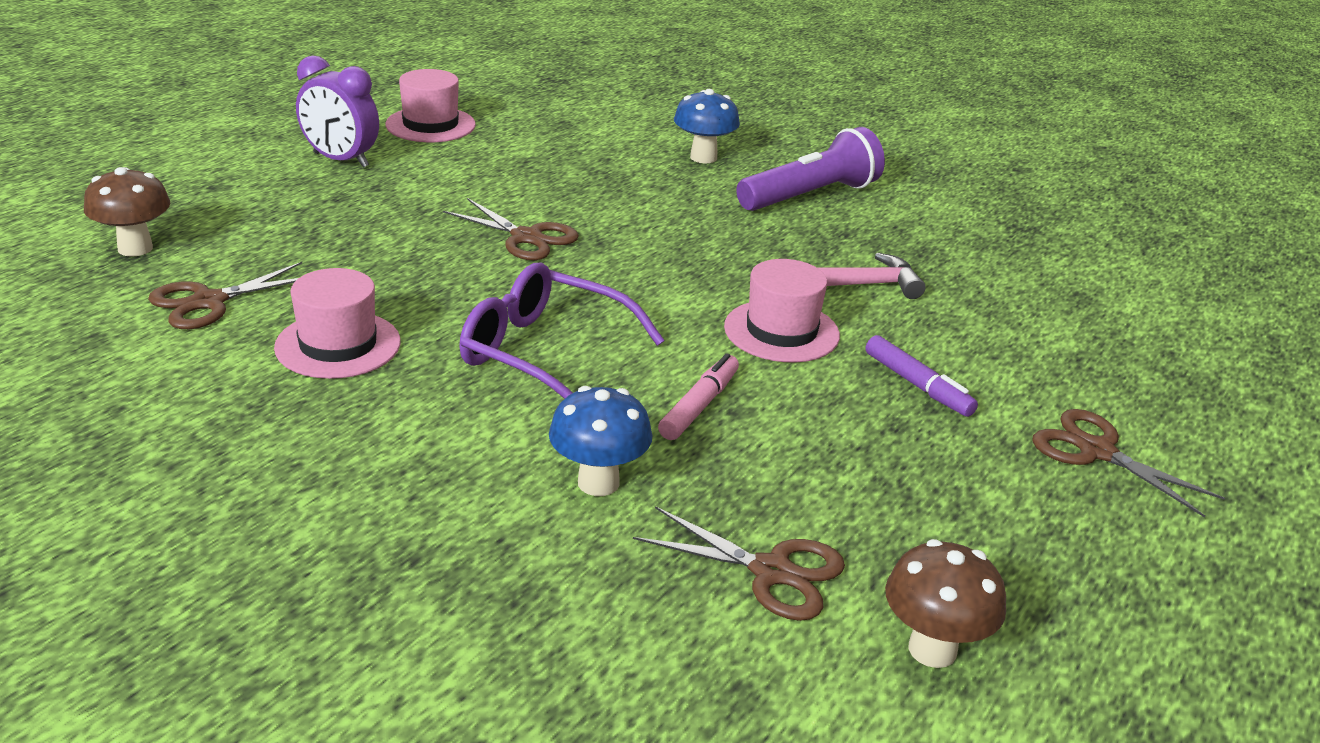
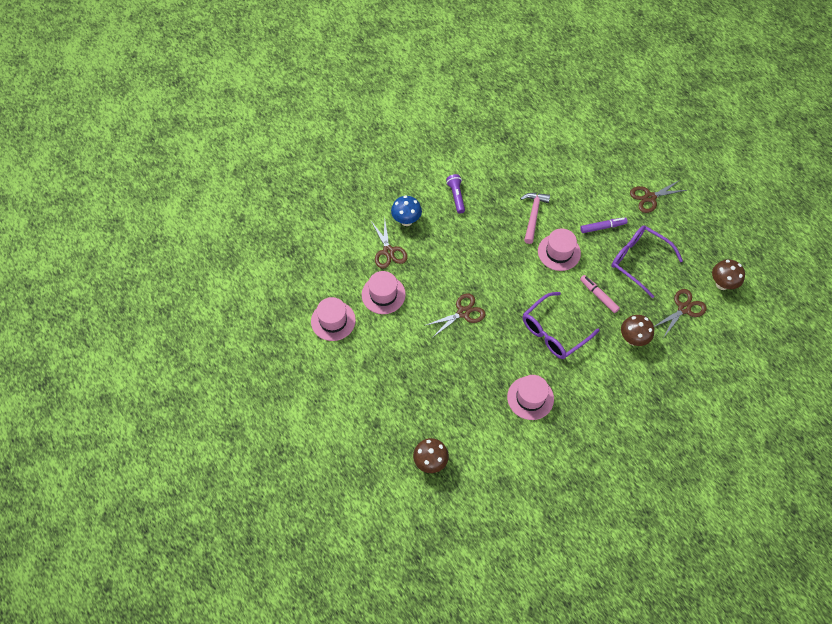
camera: 65 degrees left, 30 degrees up
brown scissors [148,262,302,329] -> brown scissors moved to [371,219,408,269]
purple clock [296,55,379,168] -> none
blue mushroom [549,386,652,496] -> brown mushroom [621,315,654,346]
purple flashlight [736,127,885,211] -> purple flashlight [446,174,465,214], size x0.58
none -> pink hat [362,271,406,314]
none -> purple glasses [611,225,683,298]

